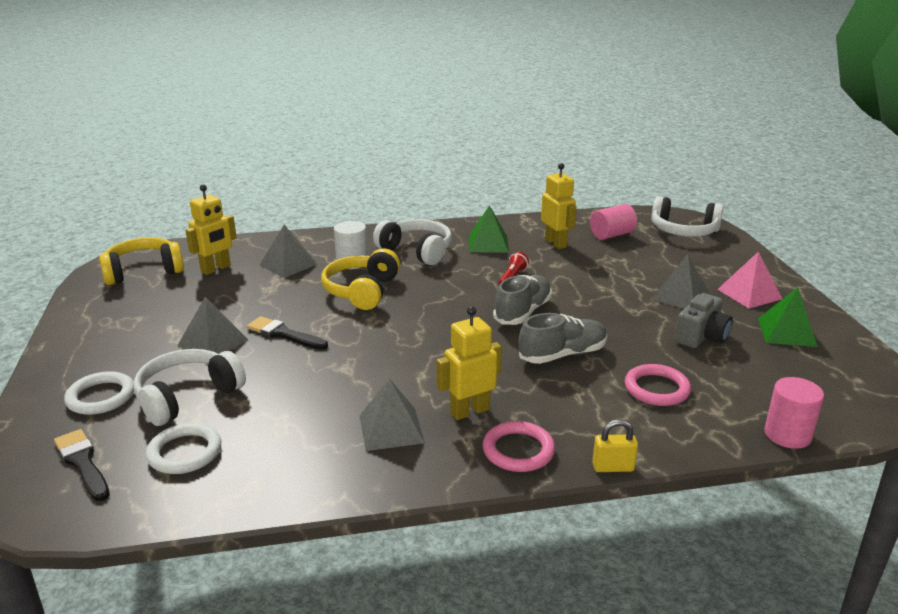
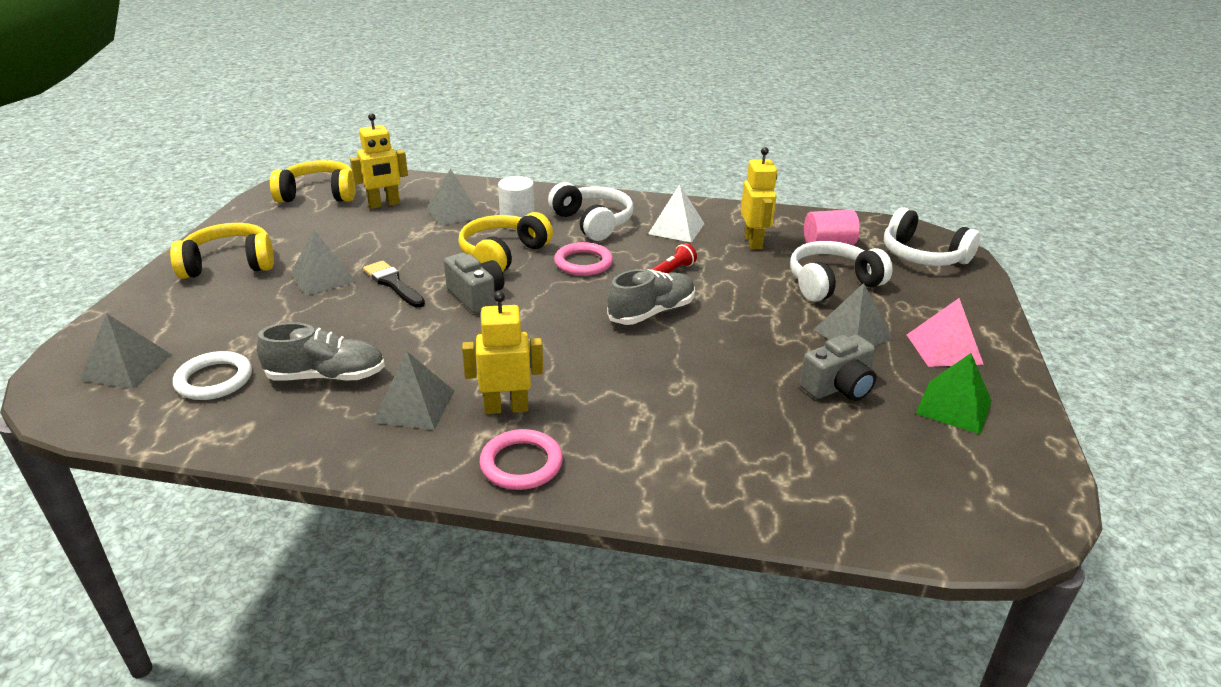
camera: 20 degrees right, 5 degrees up
black brush [54,429,110,501] -> grey pyramid [79,313,172,389]
white ring [64,371,134,415] -> none
white headphones [133,349,246,426] -> white headphones moved to [790,241,893,302]
green pyramid [469,205,509,253] -> white pyramid [648,184,704,243]
grey shoe [519,313,607,364] -> grey shoe moved to [257,322,385,381]
yellow padlock [592,419,638,472] -> none
pink ring [625,364,691,406] -> pink ring moved to [554,242,613,276]
pink cylinder [764,377,824,449] -> none
none -> yellow headphones [170,223,274,279]
none -> grey camera [444,253,504,314]

